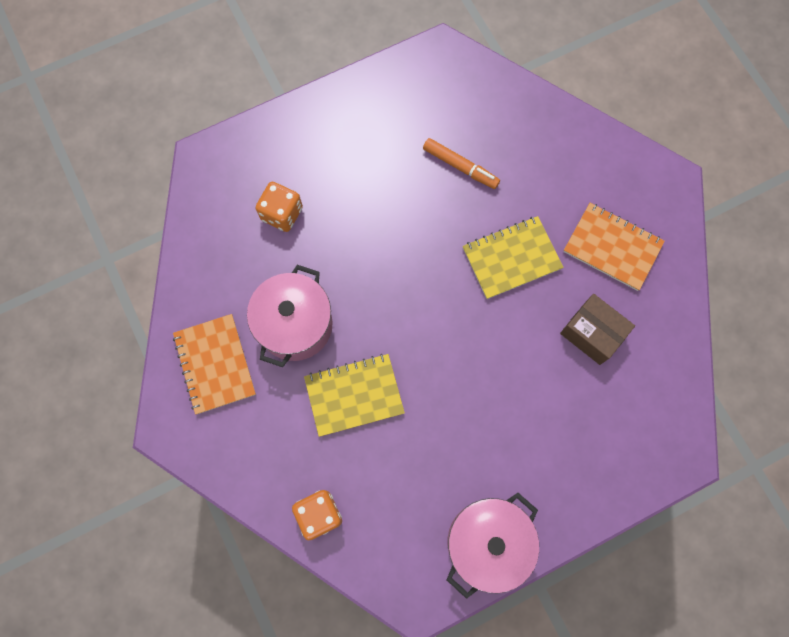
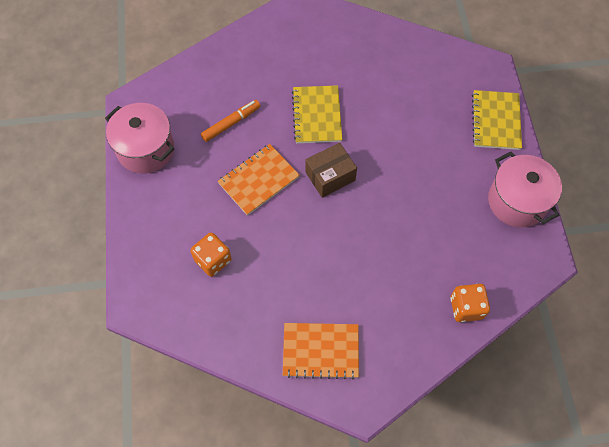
camera: 70 degrees left, 10 degrees down
pink pot [247,265,333,367] -> pink pot moved to [105,103,175,174]
yellow notebook [304,354,405,437] -> yellow notebook moved to [472,90,522,150]
brown box [560,294,635,365] -> brown box moved to [306,143,357,198]
orange notebook [563,203,665,291] -> orange notebook moved to [217,144,300,216]

